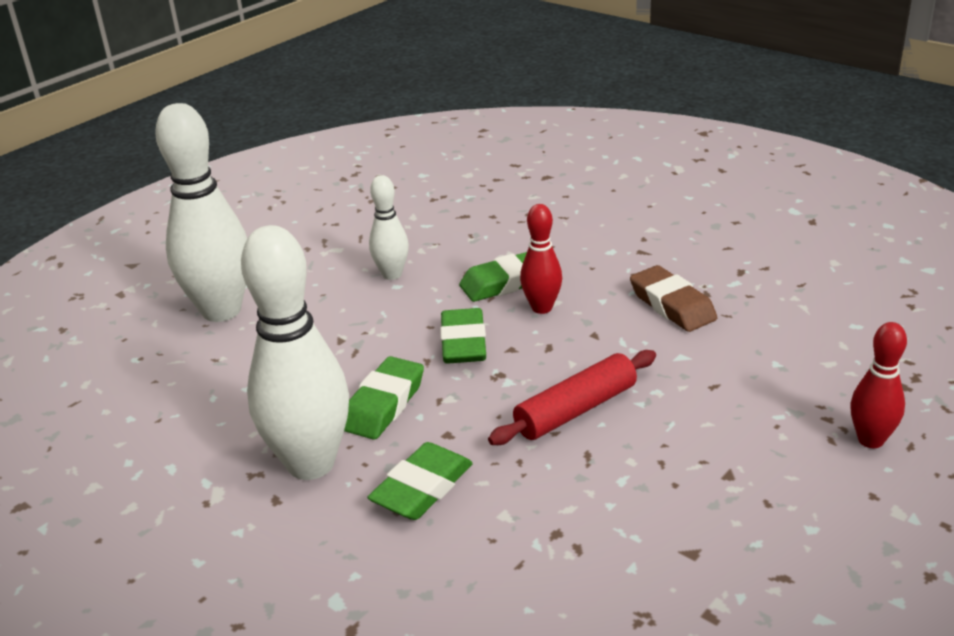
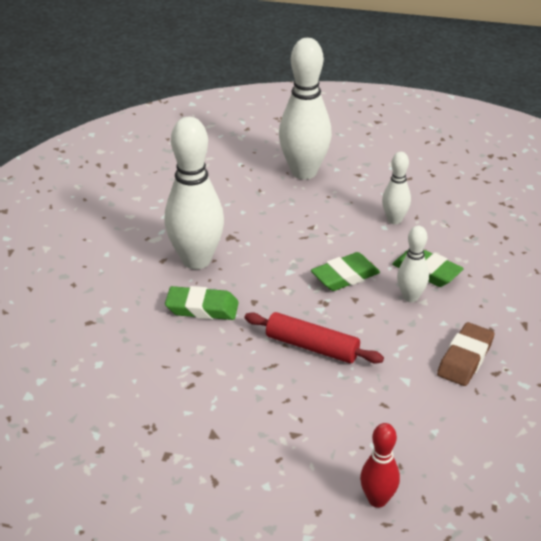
camera: 60 degrees right, 5 degrees up
green eraser [344,356,424,440] -> none
red bowling pin [520,204,562,314] -> white bowling pin [397,226,429,302]

